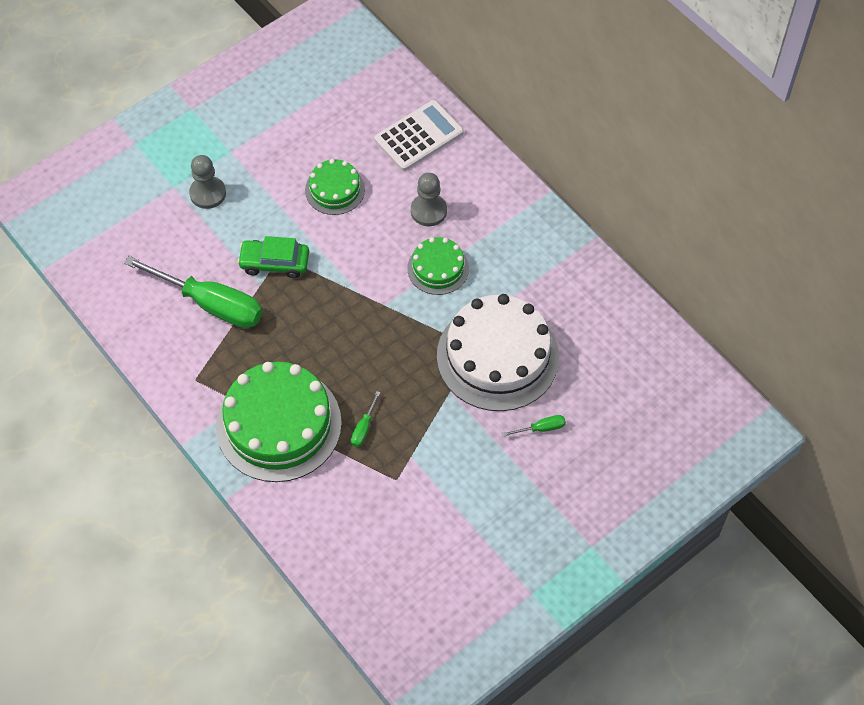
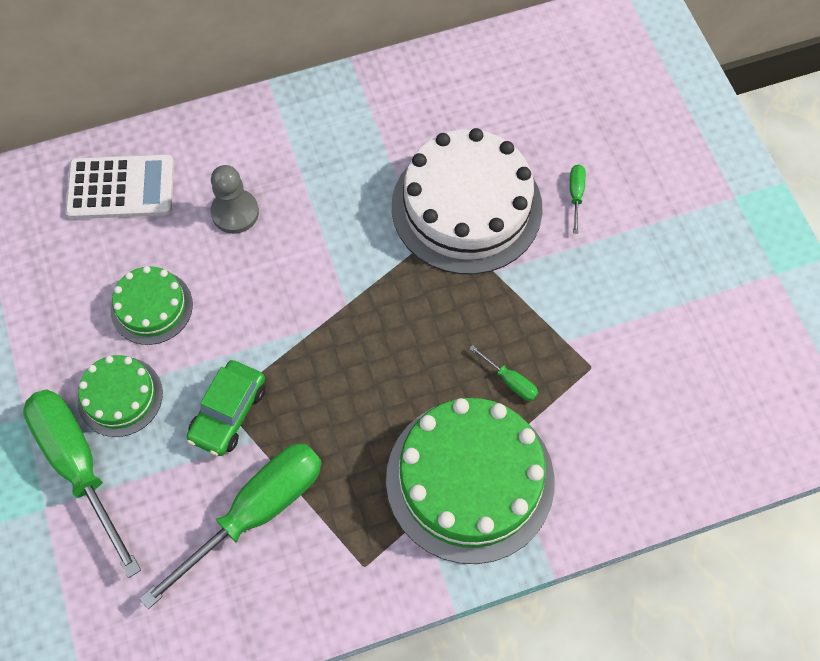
camera: 70 degrees left, 5 degrees up
grey pawn [189,155,226,209] -> green screwdriver [23,389,141,578]
white calculator [374,100,464,171] -> white calculator turned 105 degrees clockwise [65,154,174,219]
green cake [407,237,469,295] -> green cake moved to [77,355,163,437]

